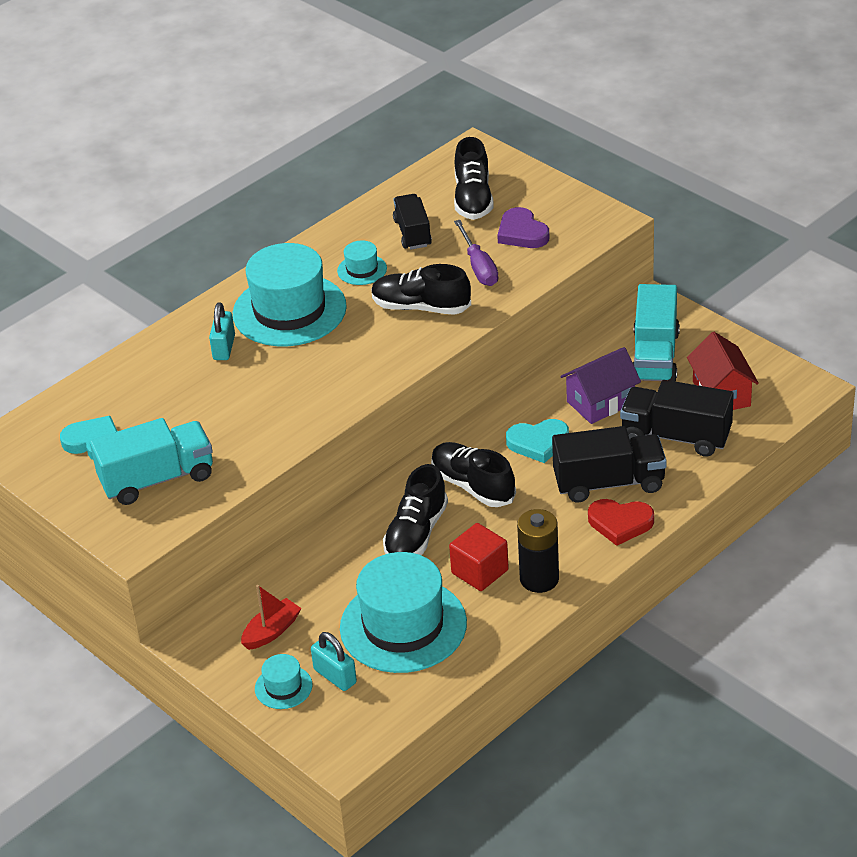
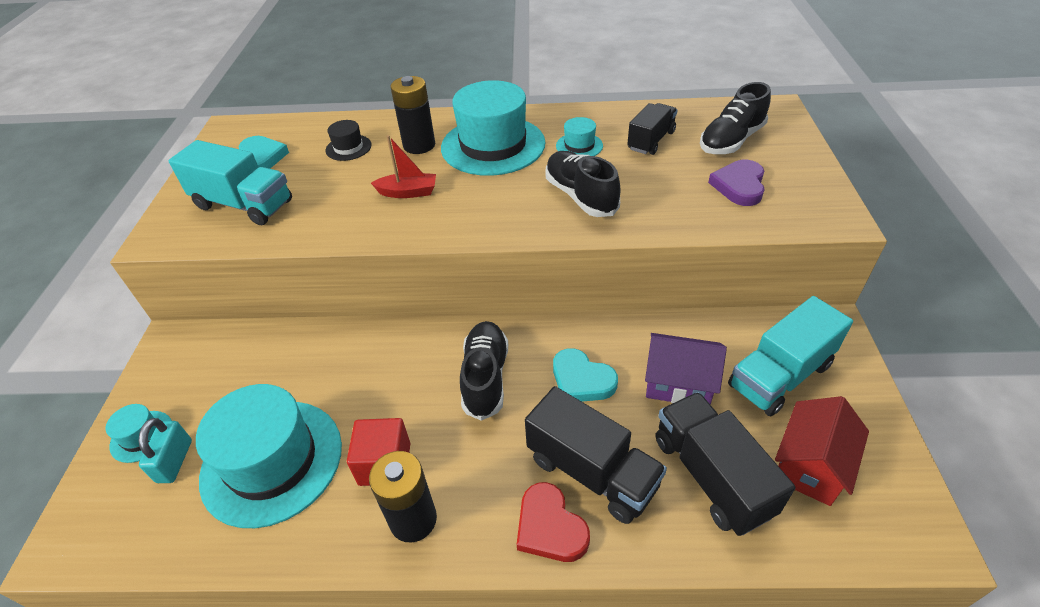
camera: 45 degrees right, 5 degrees up
turquoise padlock [209,302,235,360] -> black battery [390,76,435,154]
red boat [241,585,302,650] -> red boat moved to [371,135,436,198]
black shoe [383,464,448,555] -> none
purple screwdriver [454,220,499,286] -> none
none -> black hat [325,120,372,161]

